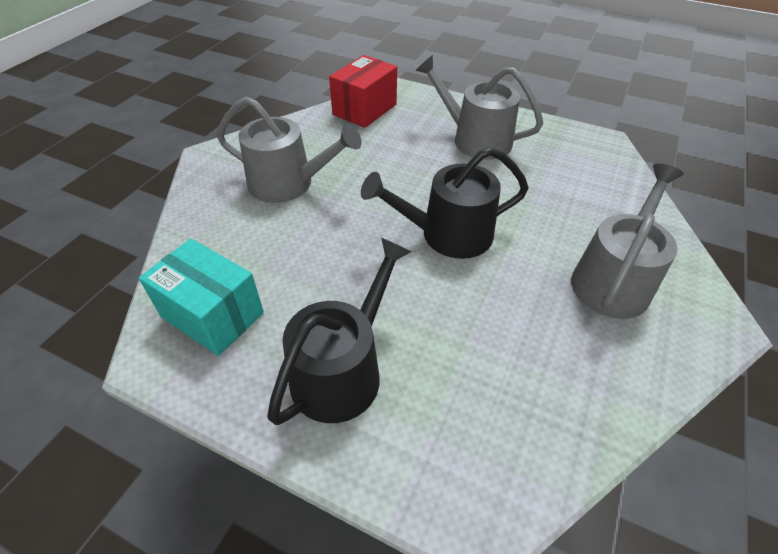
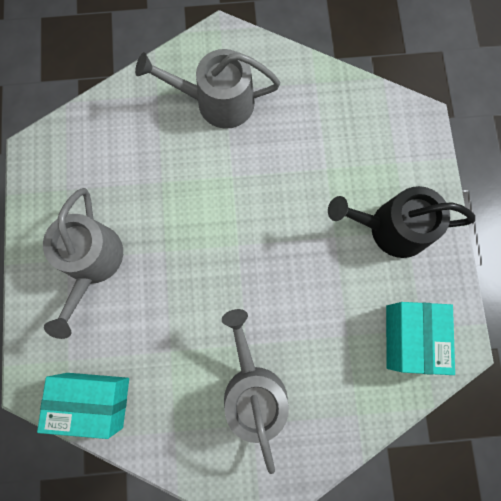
camera: 120 degrees left, 30 degrees up
red box [329,55,397,128] -> turquoise box [37,373,129,439]
black watering can [361,147,529,259] -> none

